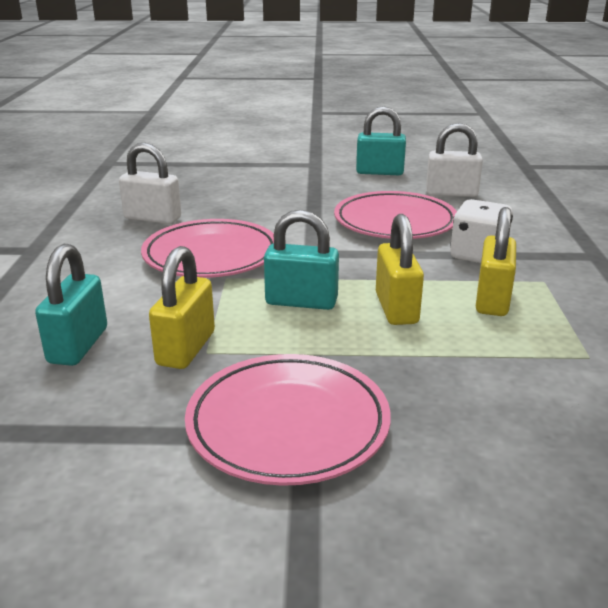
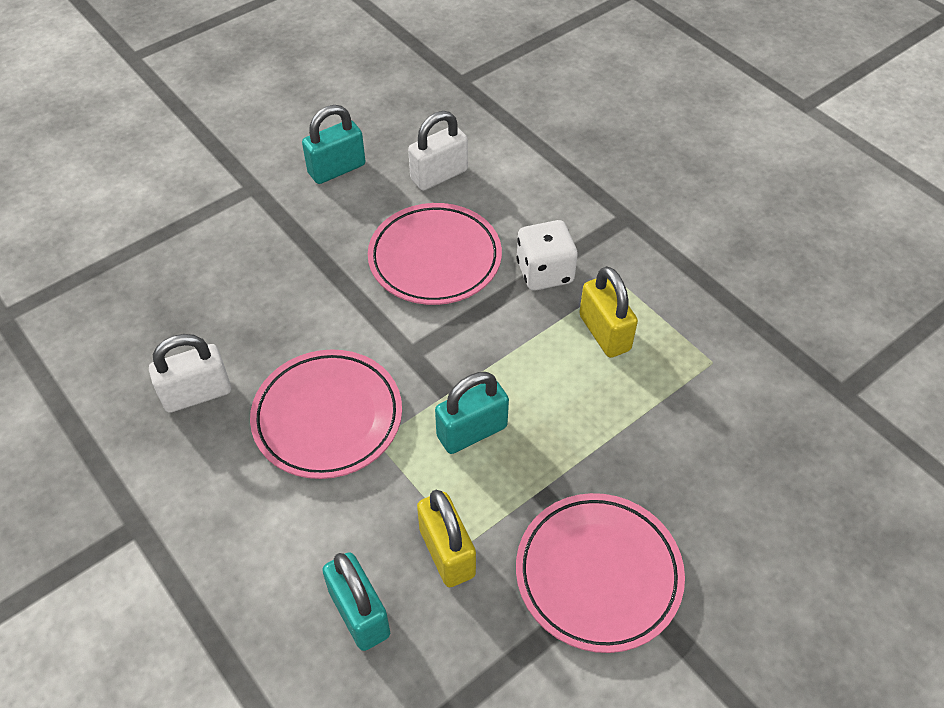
camera: 40 degrees left, 25 degrees up
yellow padlock [376,214,424,325] -> none

